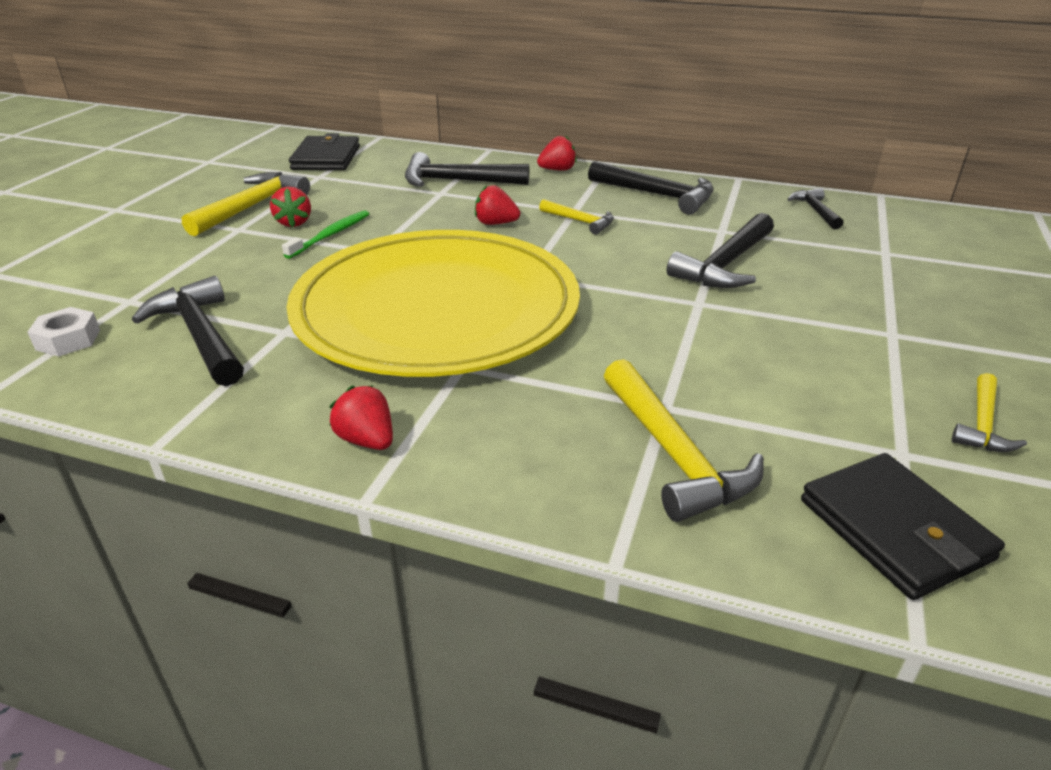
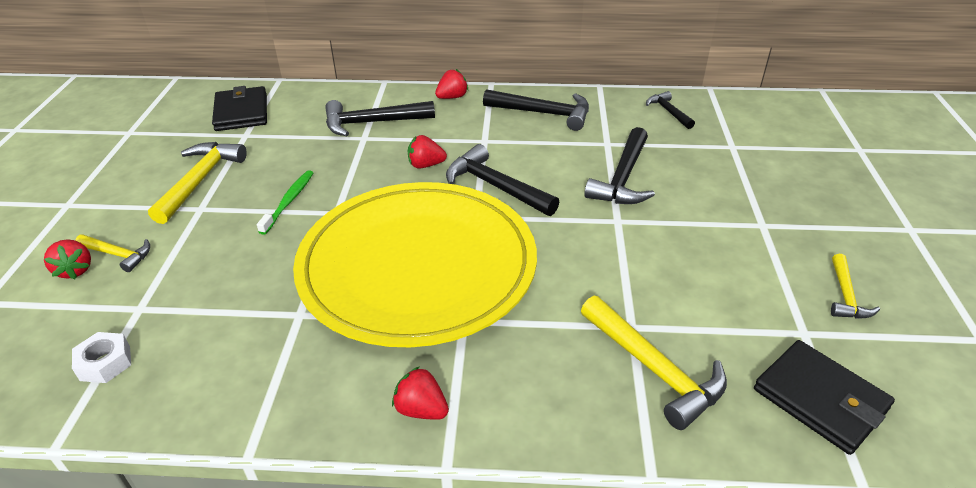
camera: 15 degrees left, 5 degrees up
black hammer [132,276,244,386] -> black hammer moved to [446,144,559,216]
red strawberry [270,187,311,227] -> red strawberry moved to [44,239,91,279]
yellow hammer [539,199,614,235] -> yellow hammer moved to [75,235,150,272]

